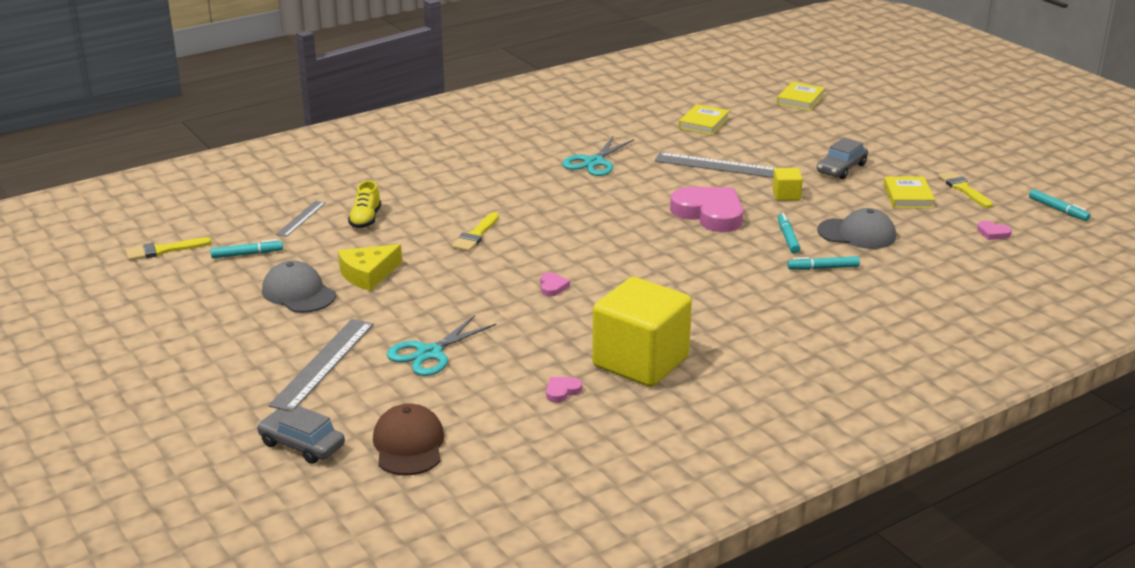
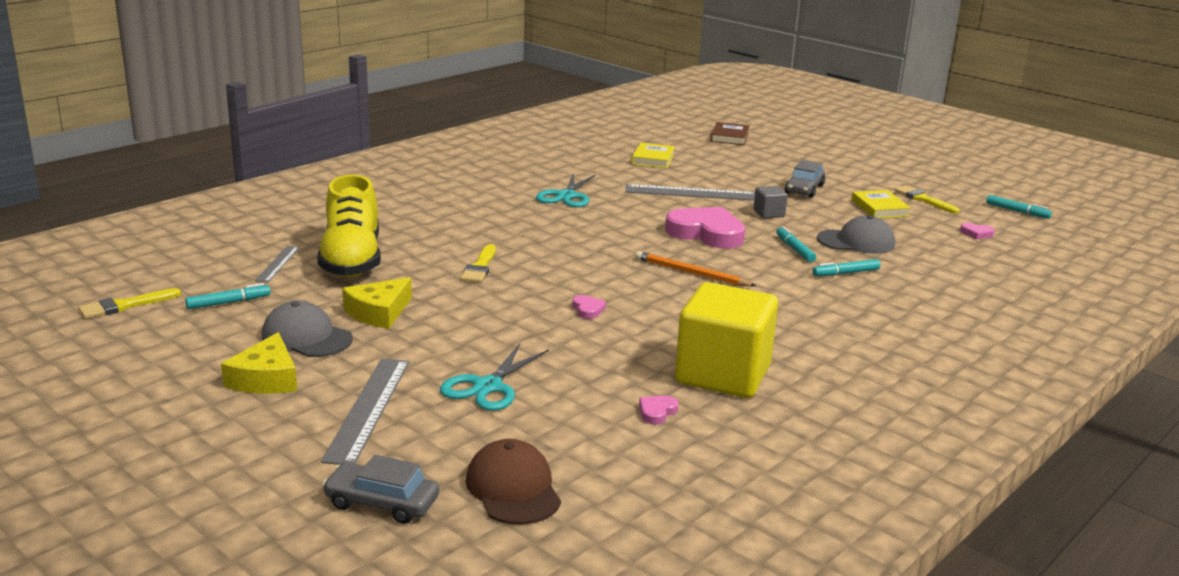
camera: 15 degrees left, 5 degrees down
yellow shoe [348,181,381,228] -> yellow shoe [317,174,381,277], size x2.07
yellow cube [772,168,803,201] -> grey cube [753,186,788,218]
yellow book [777,82,825,111] -> brown book [711,122,750,145]
none -> yellow cheese [221,332,297,394]
none -> orange pencil [635,251,756,287]

